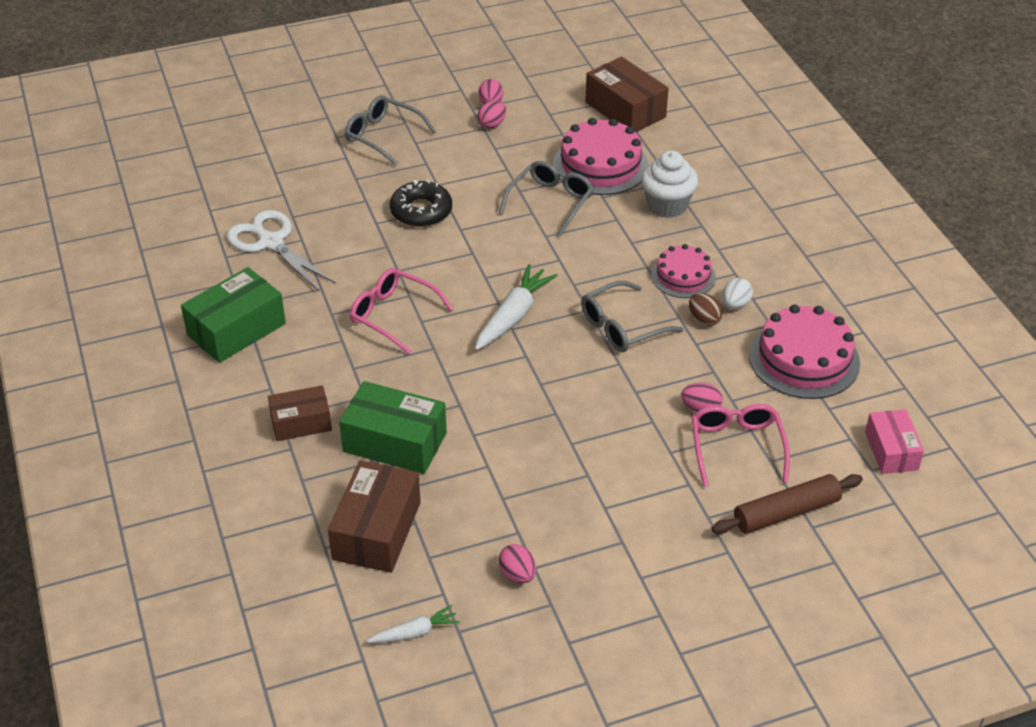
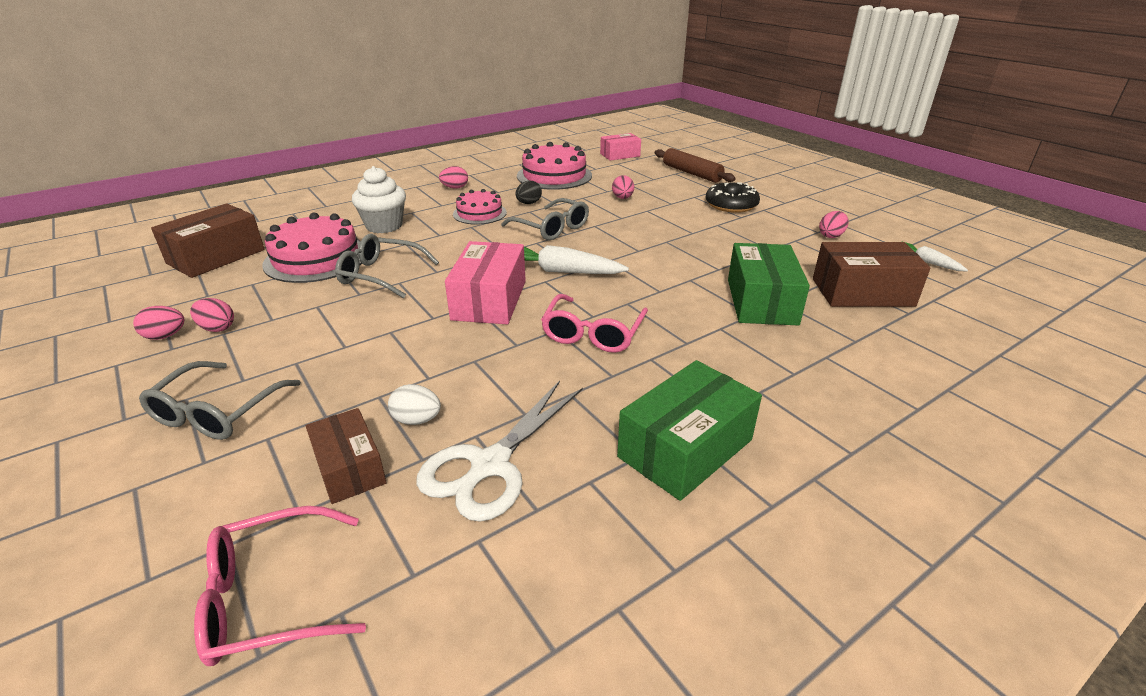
camera: 105 degrees left, 10 degrees down
green box [181,267,286,363] -> green box turned 75 degrees counterclockwise [617,360,762,501]
brown box [268,385,332,441] -> brown box moved to [306,408,387,504]
black donut [390,180,452,227] -> black donut moved to [705,182,760,213]
brown egg [689,293,723,326] -> black egg [516,180,542,204]
pink glasses [692,404,790,487] -> pink glasses moved to [194,506,366,666]
white egg [722,278,753,309] -> white egg moved to [388,384,441,425]
none -> pink egg [439,166,468,189]
none -> pink box [445,241,526,324]

